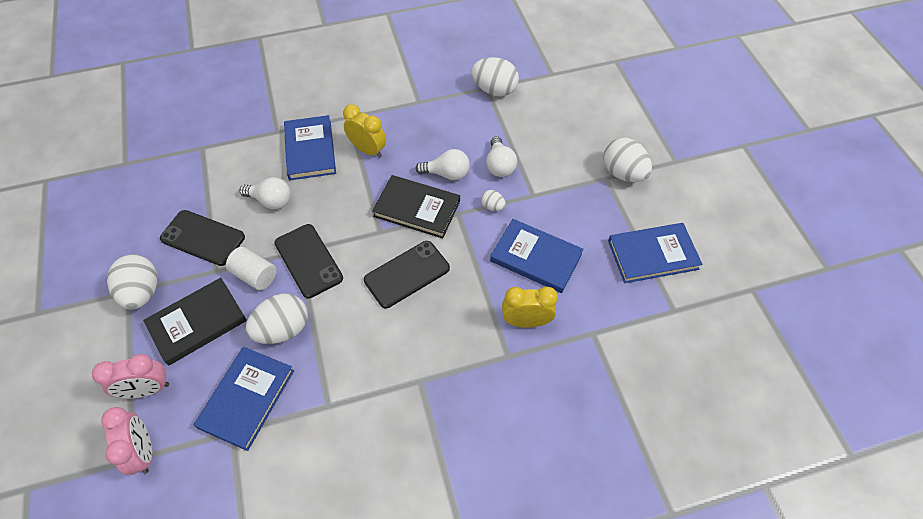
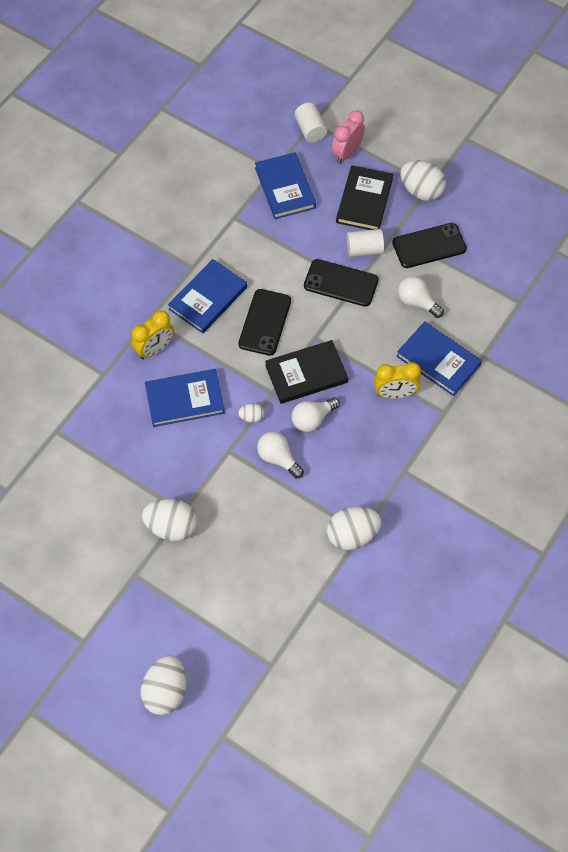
camera: 140 degrees right, 5 degrees up
pink clock [101,407,152,475] -> white cylinder [295,103,327,143]
white light bulb [239,177,291,209] -> white light bulb turned 60 degrees clockwise [398,276,444,318]
white egg [246,294,308,344] -> white egg moved to [141,655,187,715]
blue book [608,223,702,283] -> blue book moved to [168,259,247,333]

